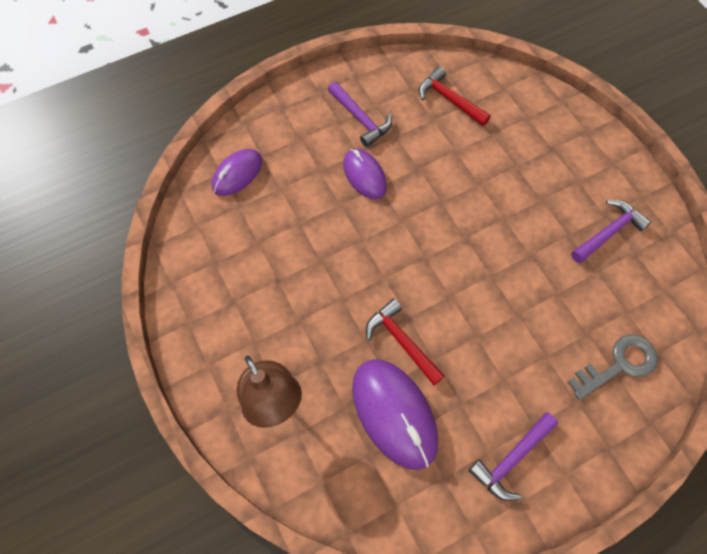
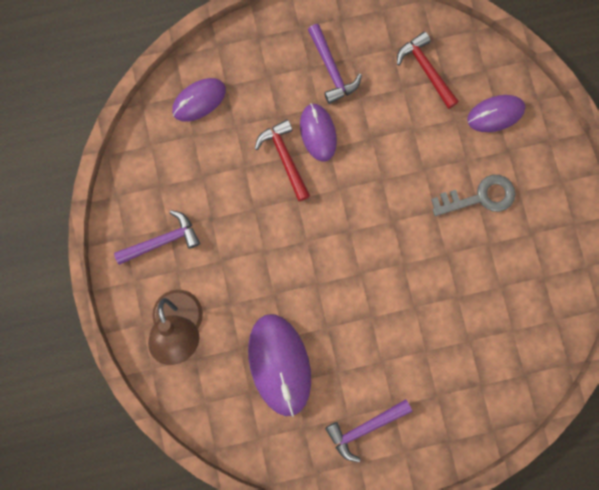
camera: 15 degrees right, 15 degrees up
red hammer [366,298,445,385] -> red hammer moved to [255,119,310,201]
grey key [568,334,658,400] -> grey key moved to [431,175,515,216]
purple hammer [571,200,651,263] -> purple hammer moved to [114,210,200,265]
none -> purple mouse [467,95,525,132]

